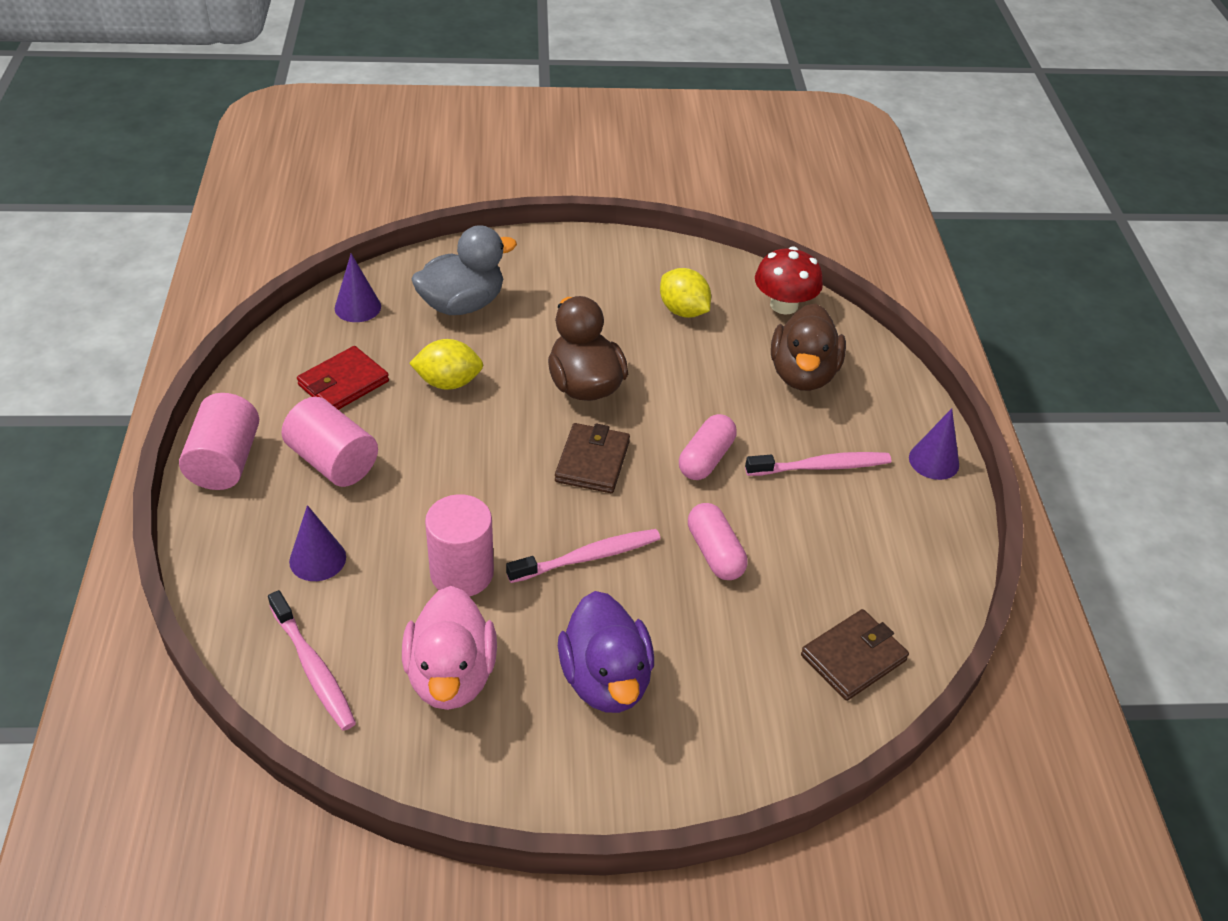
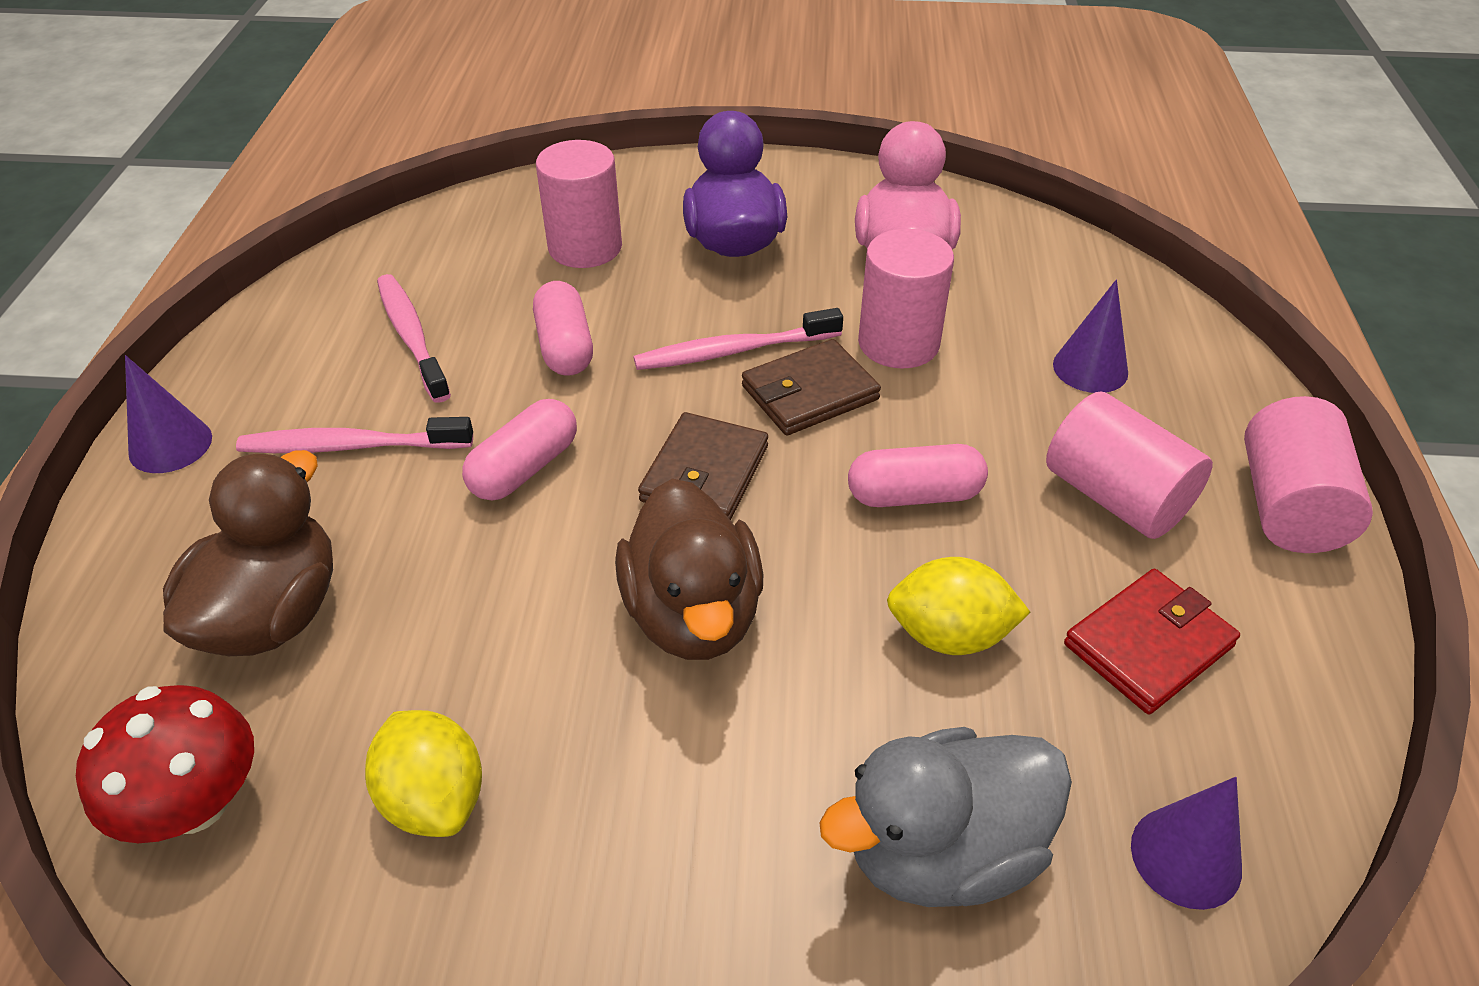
camera: 170 degrees left, 0 degrees up
pink toothbrush [268,590,356,731] -> pink toothbrush moved to [377,274,451,403]
brown wallet [801,609,909,701] -> brown wallet moved to [742,339,881,436]
none -> pink cylinder [536,140,622,268]
none -> pink capsule [848,444,988,507]

